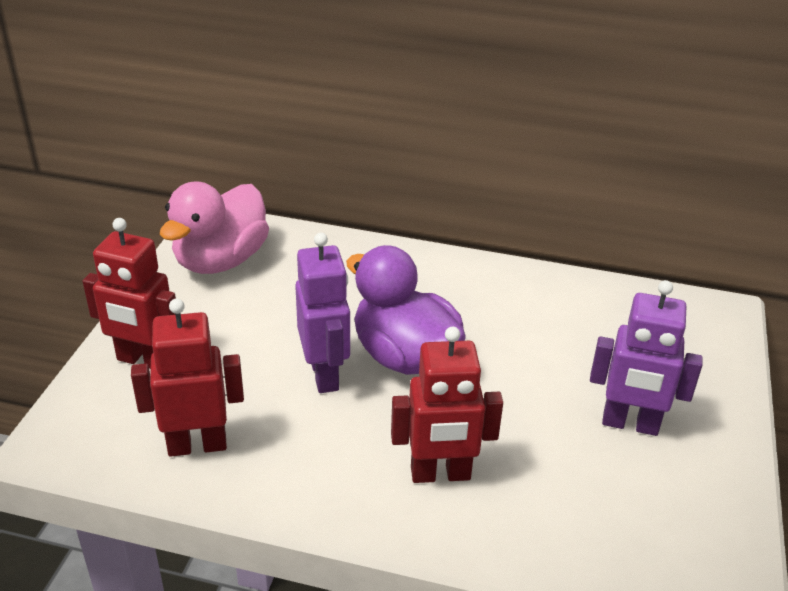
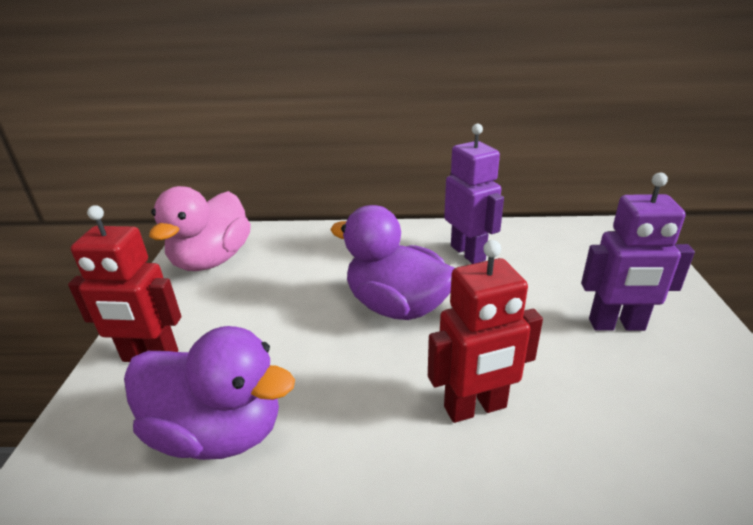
camera: 10 degrees left, 5 degrees down
red robot [131,299,244,457] -> purple duck [124,326,295,460]
purple robot [295,233,350,393] -> purple robot moved to [444,123,504,264]

